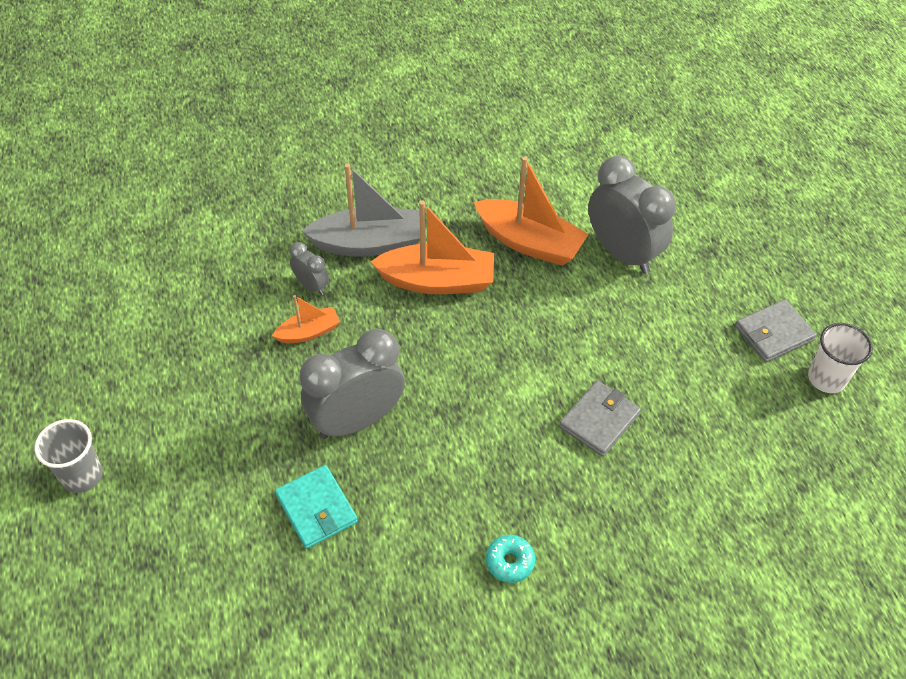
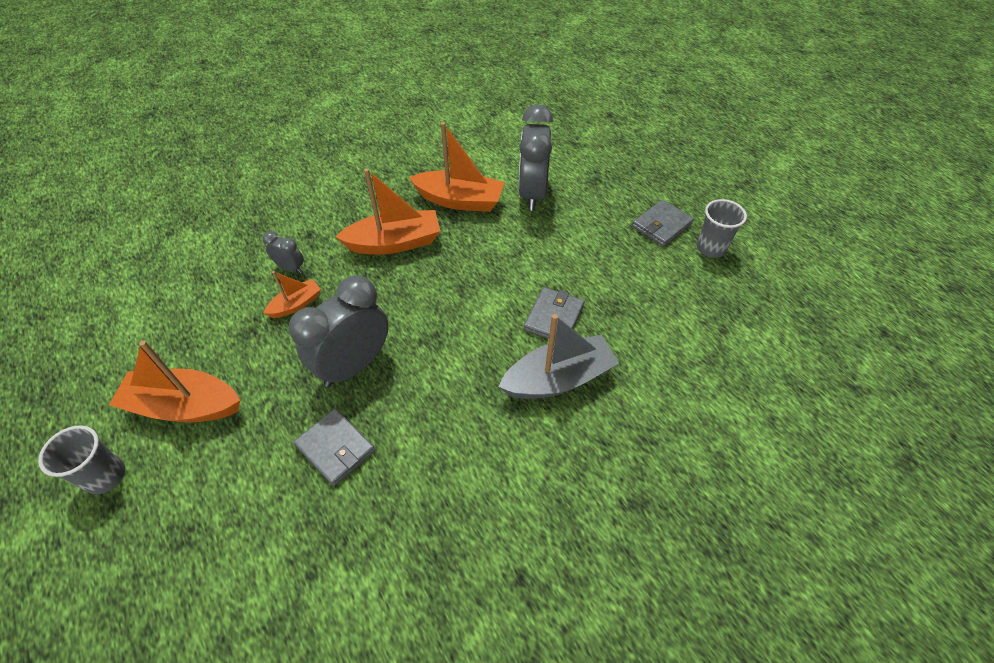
camera: 15 degrees left, 0 degrees up
turquoise wallet [275,465,358,549] -> grey wallet [293,408,375,486]
grey boat [302,163,420,257] -> grey boat moved to [498,314,619,399]
turquoise donut [486,535,535,583] -> none
grey clock [588,156,676,274] -> grey clock turned 120 degrees counterclockwise [518,104,553,211]
white cup [808,323,873,393] -> grey cup [697,199,747,258]
none -> orange boat [109,340,240,422]

